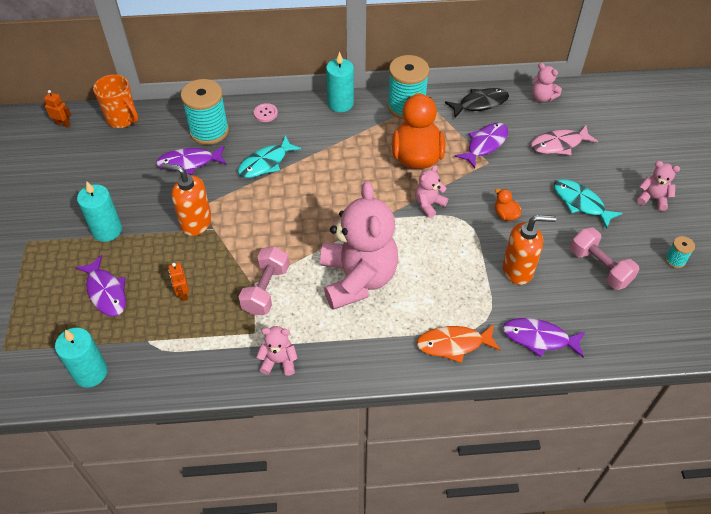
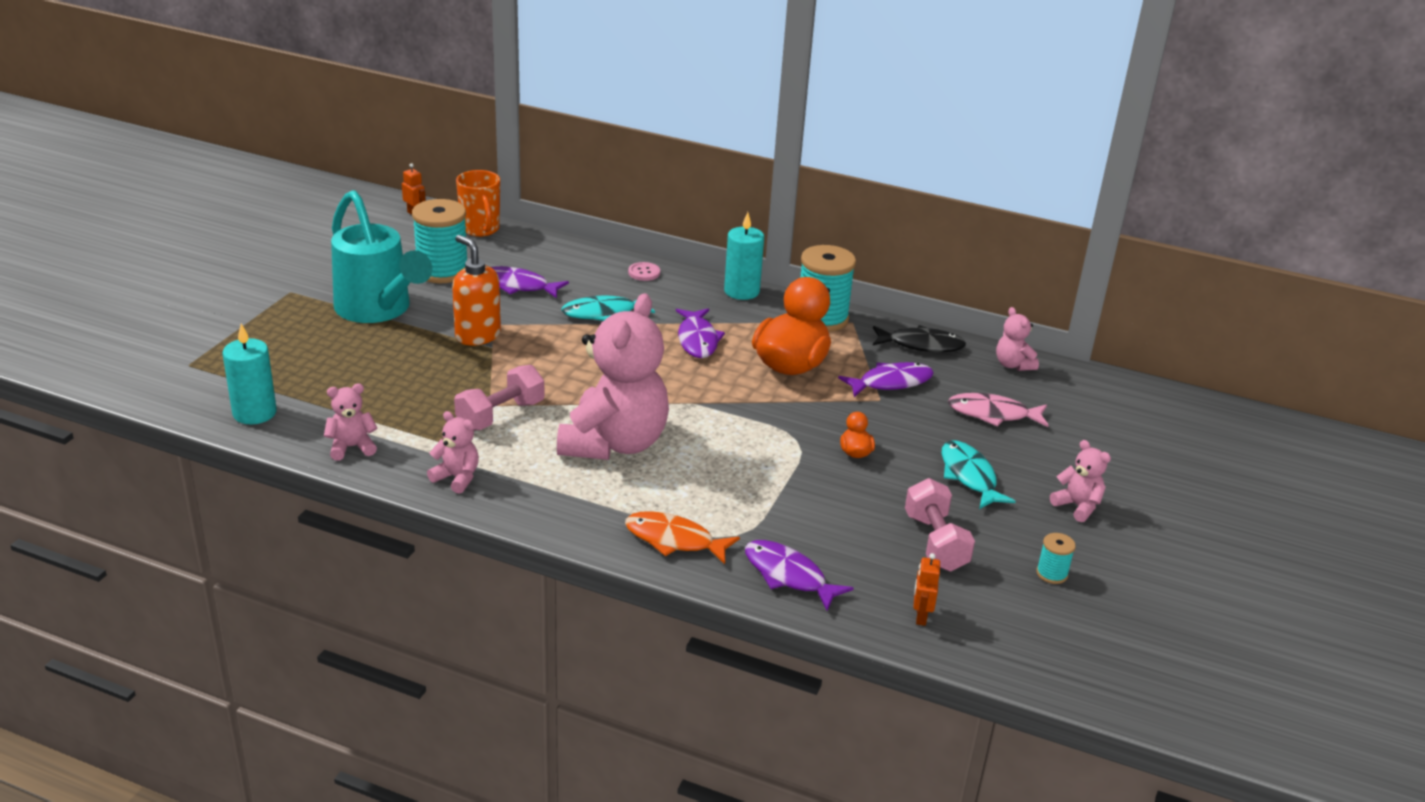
camera: 25 degrees right, 20 degrees down
purple fish [75,255,126,316] -> purple fish moved to [676,308,725,358]
turquoise candle [77,181,122,242] -> turquoise watering can [331,190,432,323]
orange robot [168,263,189,301] -> orange robot moved to [913,553,940,626]
turquoise spool [181,79,229,145] -> turquoise spool moved to [412,199,467,283]
pink teddy bear [415,165,448,218] -> pink teddy bear moved to [324,383,378,460]
orange soap dispenser [502,215,556,285] -> none

